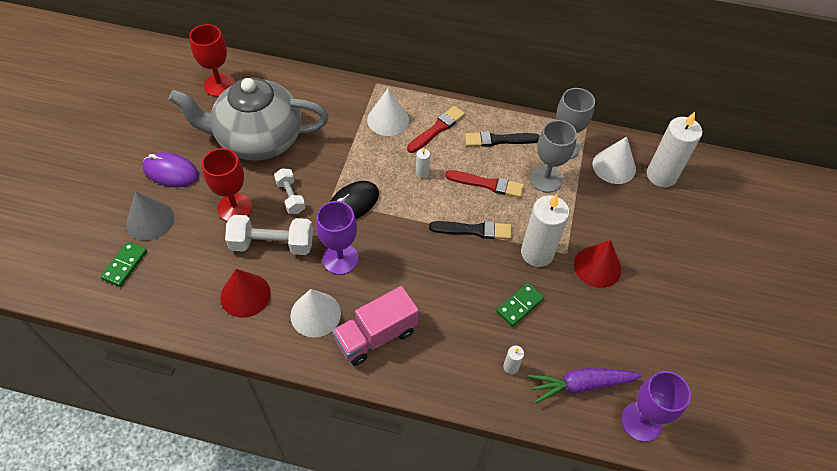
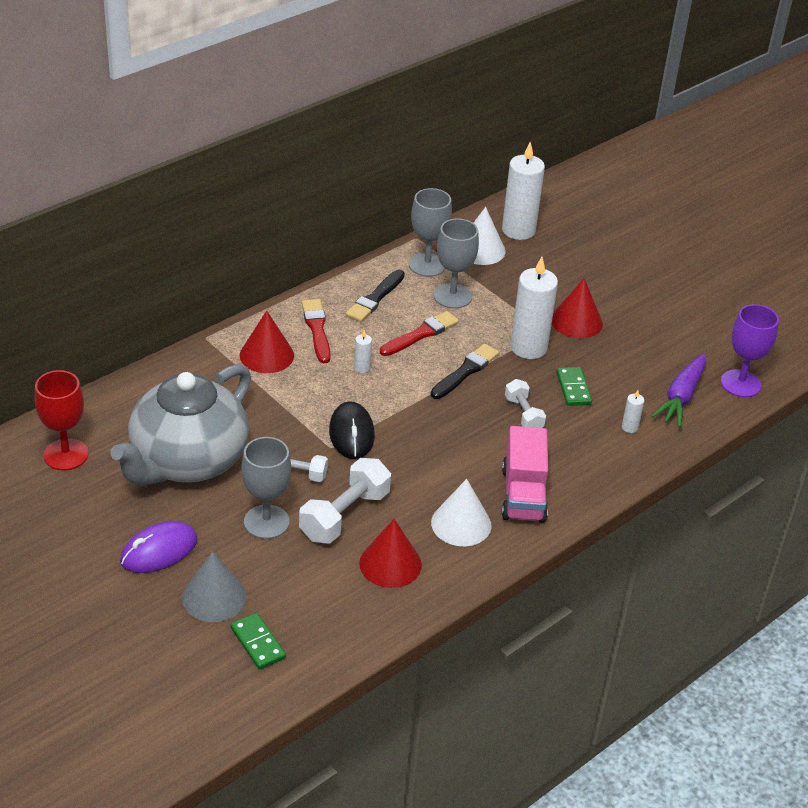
camera: 55 degrees left, 15 degrees down
red goblet [202,148,252,222] -> grey goblet [241,437,291,539]
purple goblet [316,201,358,275] -> none
white cone [367,89,409,136] -> red cone [240,311,294,373]
none -> white dumbbell [505,379,546,428]

